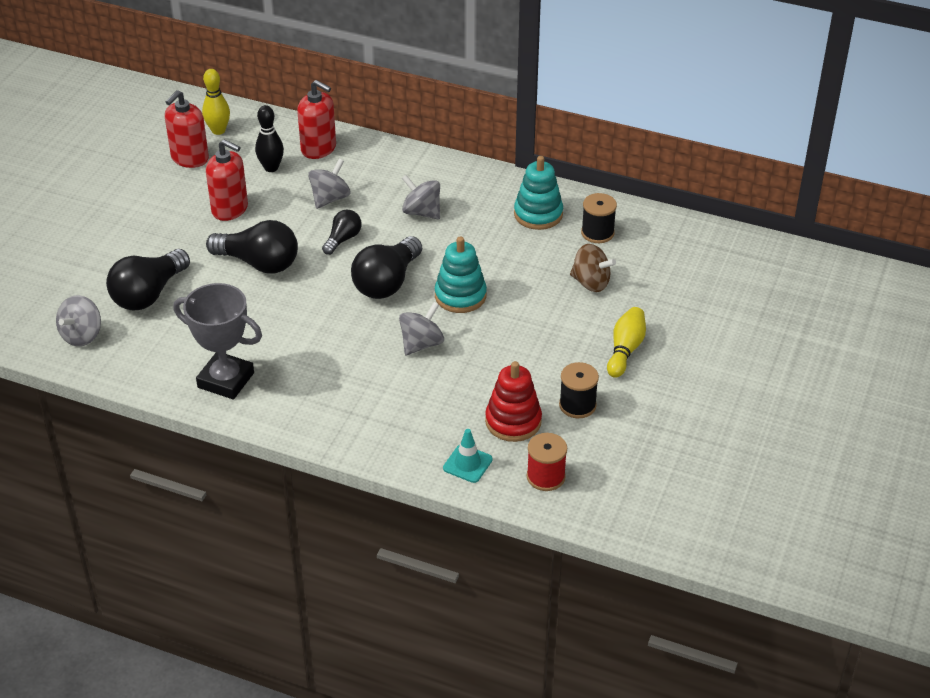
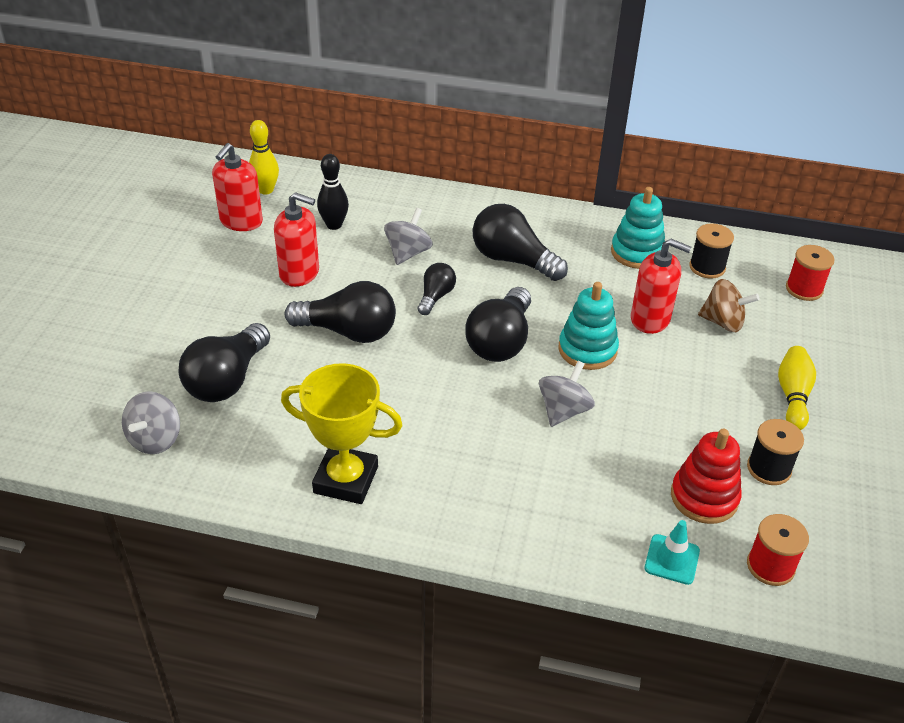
camera: 10 degrees left, 0 degrees up
grey trophy [173,283,262,400] -> yellow trophy [281,363,403,504]
red soap dispenser [297,80,336,159] -> red soap dispenser moved to [631,239,692,334]
grey spinning top [402,175,440,219] -> black light bulb [473,204,568,281]
none -> red spool [786,245,835,301]

